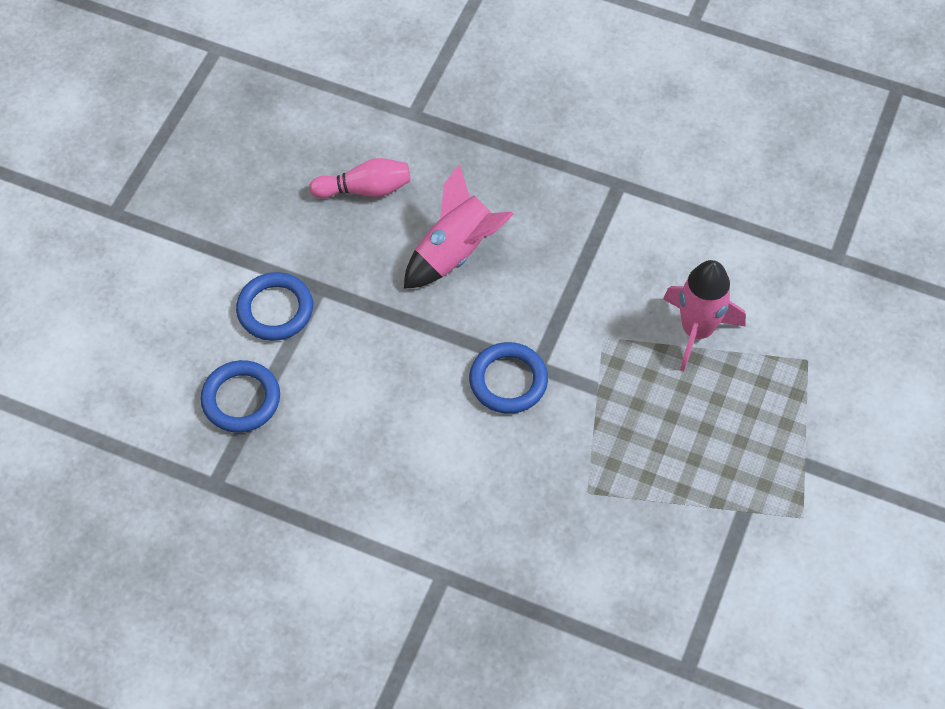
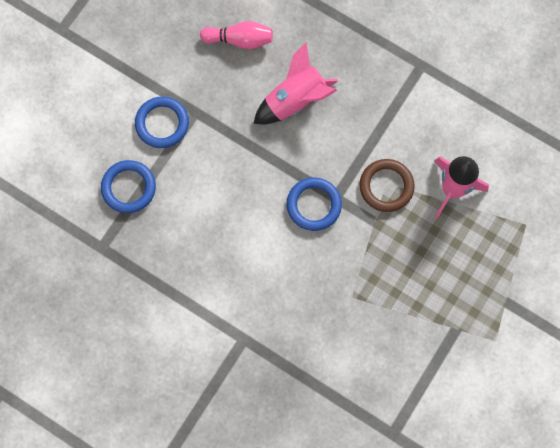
camera: 10 degrees right, 15 degrees up
none -> brown ring [359,159,415,212]

